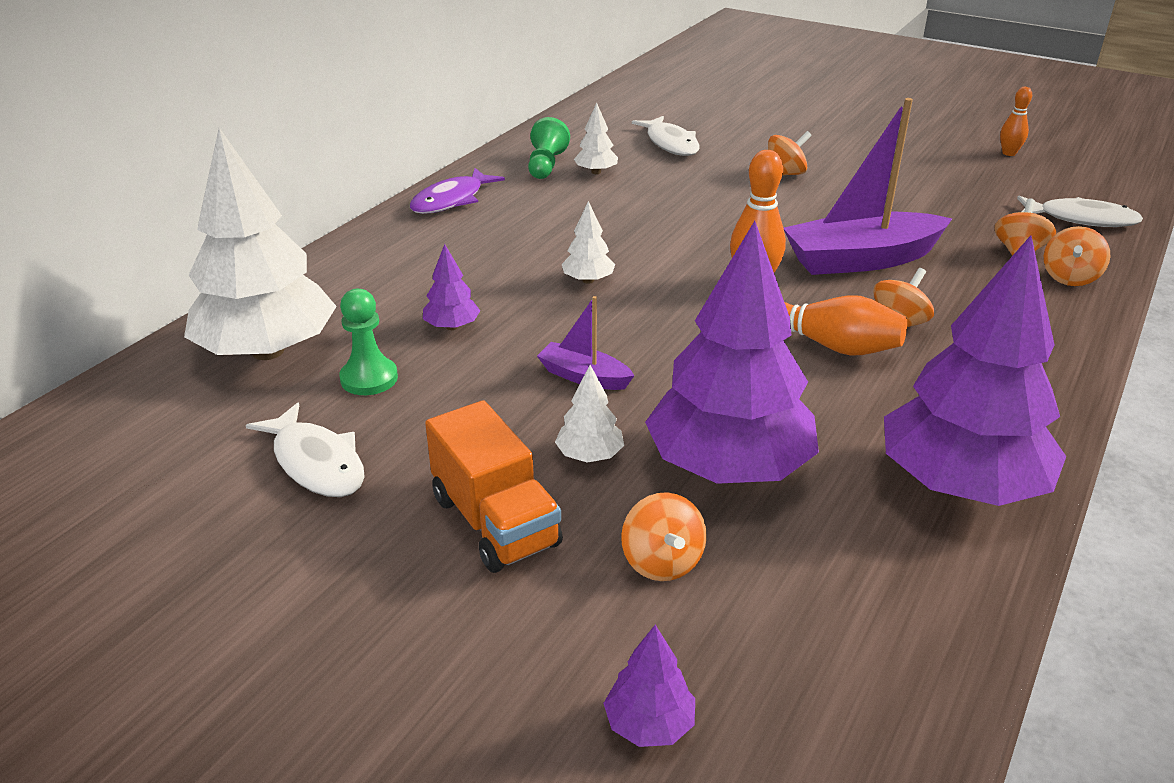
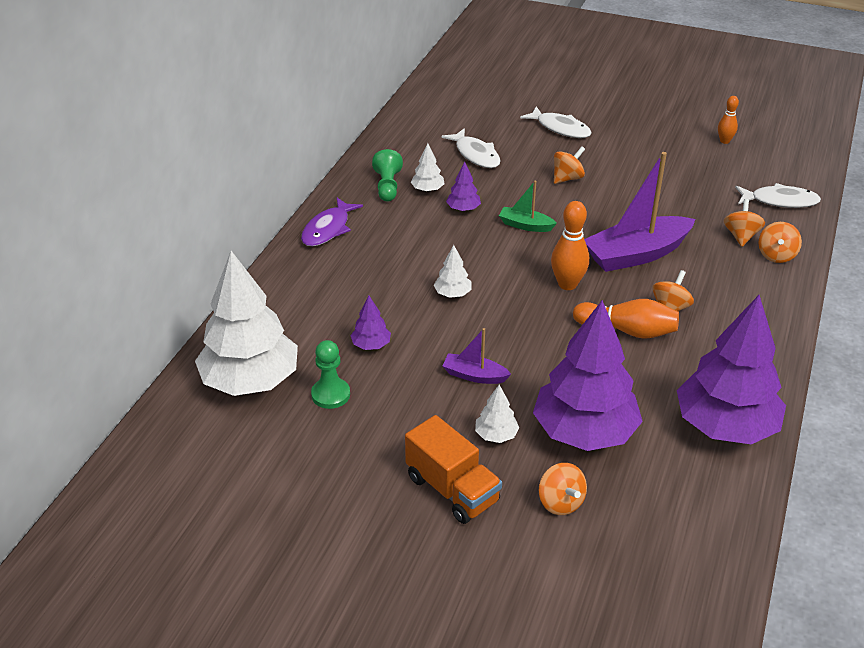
camera: 10 degrees left, 5 degrees up
white fish [246,402,365,497] -> white fish moved to [520,106,592,138]
purple tree [603,625,695,747] -> purple tree moved to [446,162,481,212]
none -> green boat [499,181,557,232]

